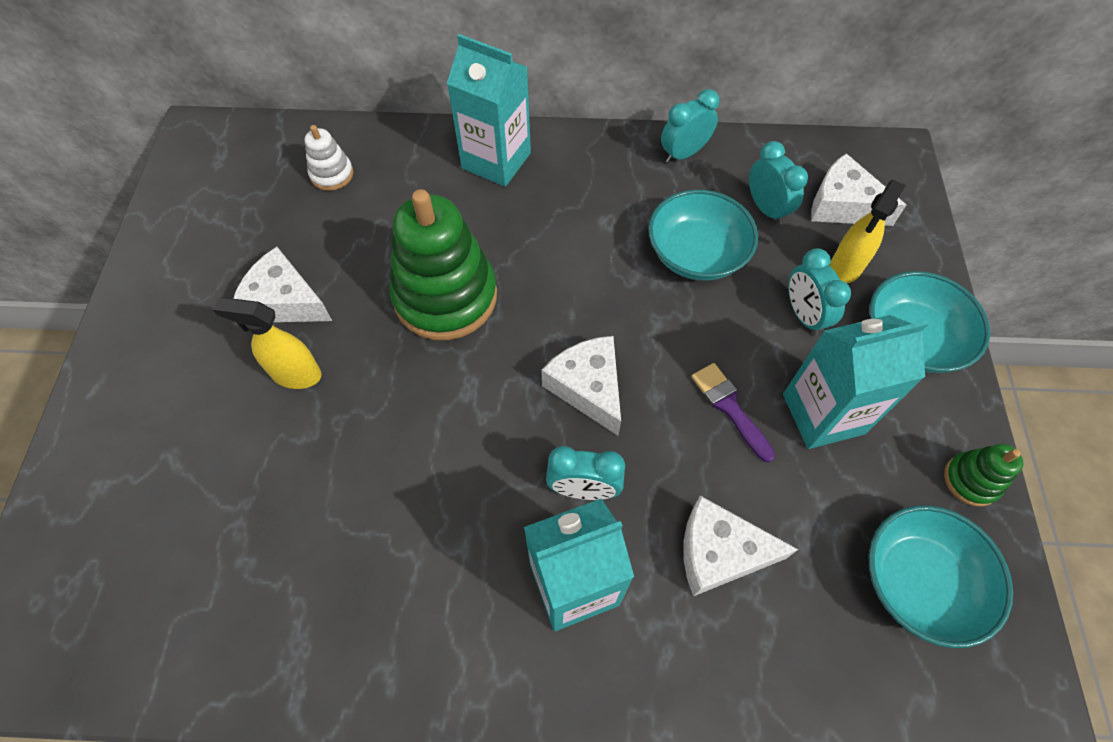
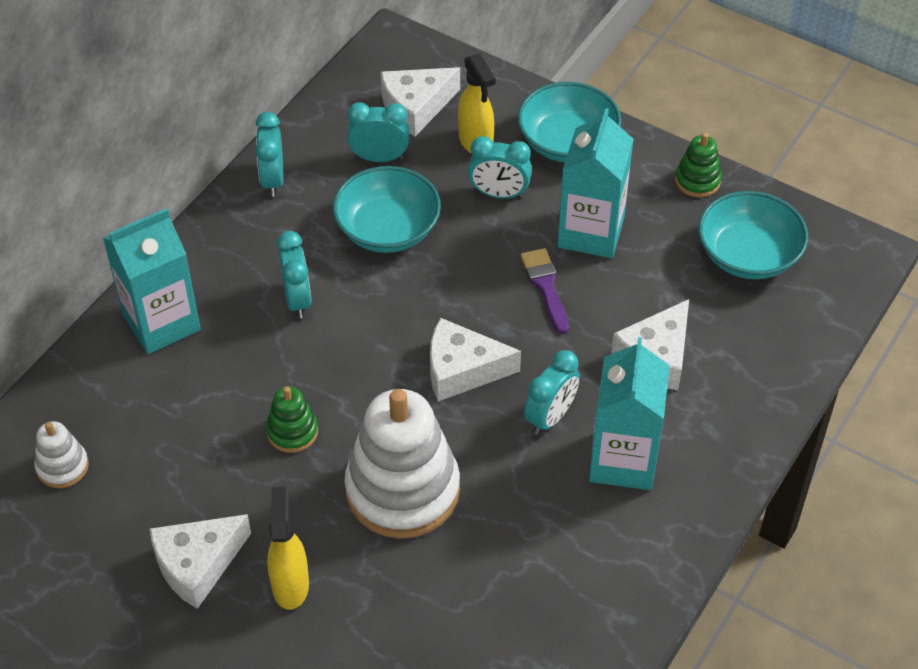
camera: 60 degrees left, 10 degrees down
yellow spray bottle [213,297,322,389] -> yellow spray bottle turned 135 degrees clockwise [267,487,309,610]
green stacking toy [390,189,497,340] -> green stacking toy [266,386,318,453], size x0.46
purple brush [691,363,775,463] -> purple brush turned 75 degrees clockwise [521,248,569,334]
none -> turquoise clock [277,231,312,318]
none -> white stacking toy [345,389,460,539]

